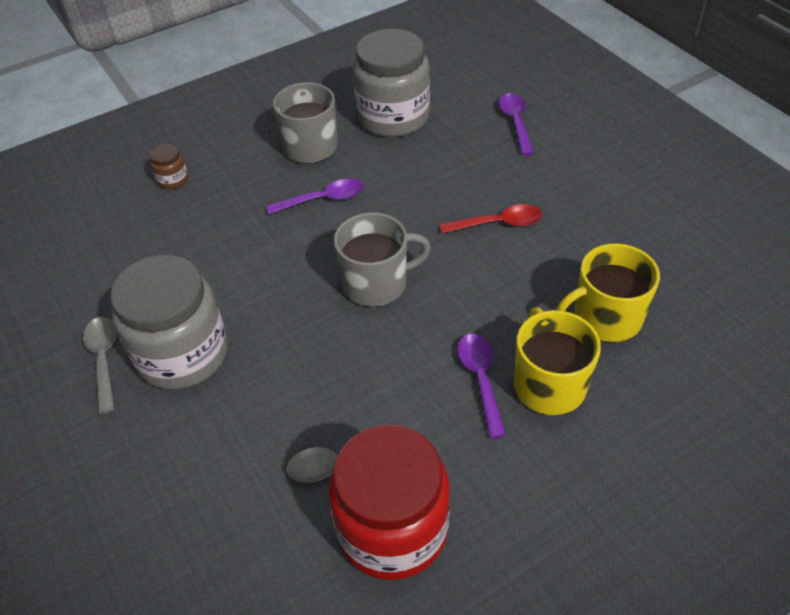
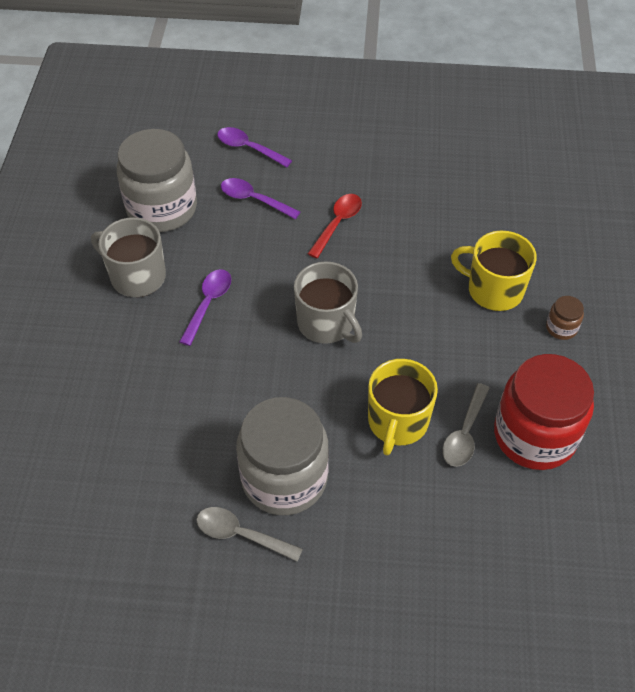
camera: 55 degrees left, 5 degrees up
brown jar [150,144,188,189] -> brown jar moved to [546,296,584,340]
grey mug [334,212,431,307] -> grey mug turned 120 degrees clockwise [294,261,362,344]
purple spoon [457,334,506,439] -> purple spoon moved to [221,178,300,219]
yellow mug [556,243,660,342] -> yellow mug moved to [368,359,438,455]

